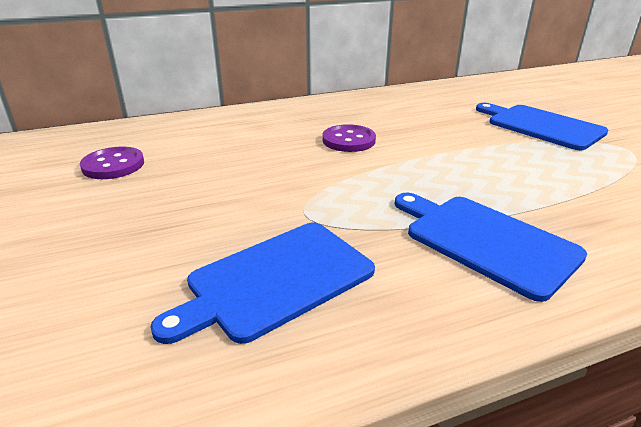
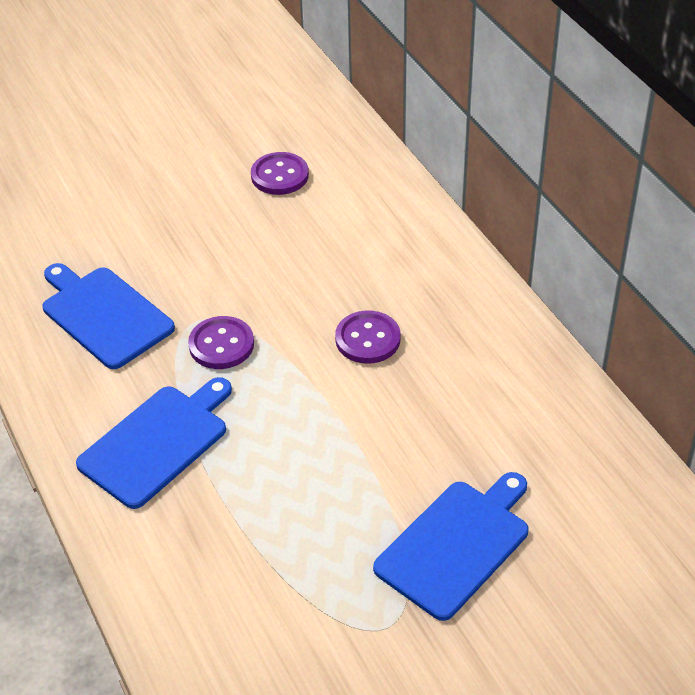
camera: 85 degrees right, 15 degrees up
none -> purple button [188,316,254,369]

